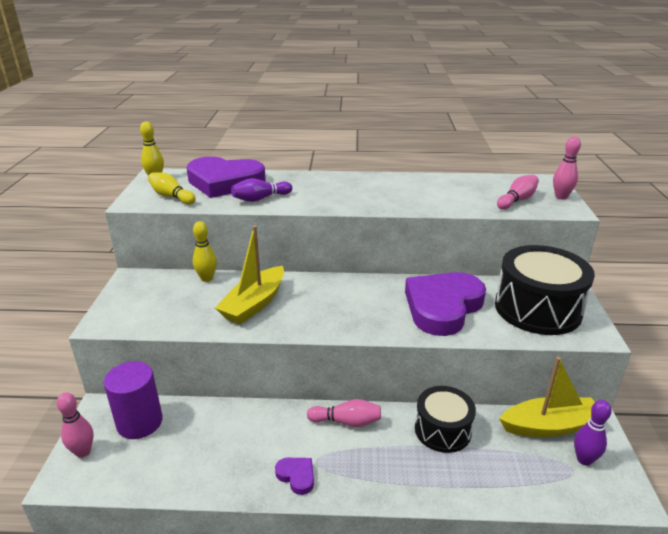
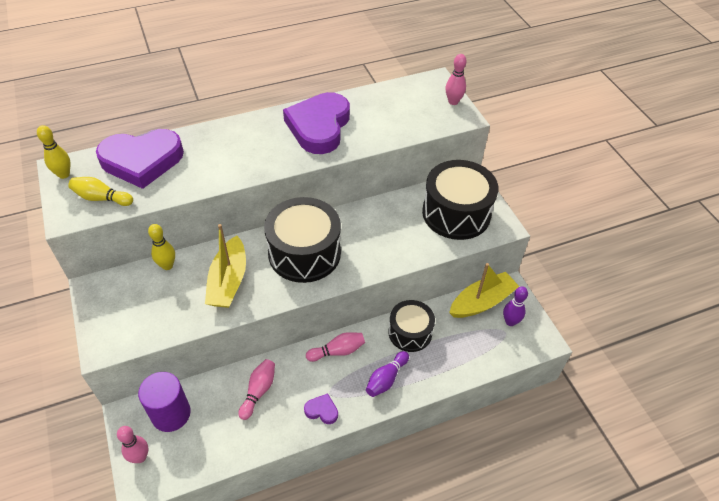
camera: 25 degrees left, 20 degrees up
purple bowling pin [231,178,292,202] -> purple bowling pin moved to [366,351,409,397]
purple heart [405,272,486,336] -> purple heart moved to [283,92,350,154]
pink bowling pin [497,175,539,210] -> pink bowling pin moved to [239,359,275,420]
none -> black drum [264,197,341,283]

